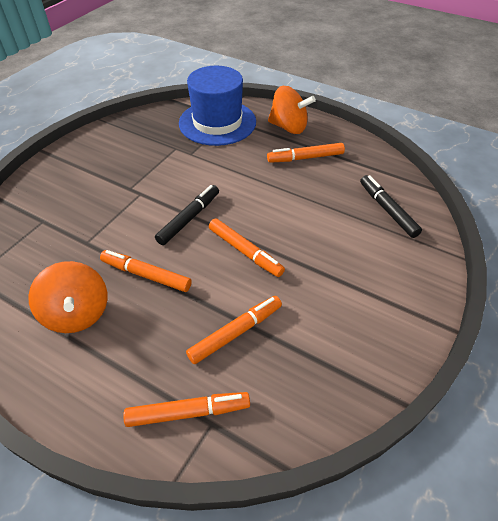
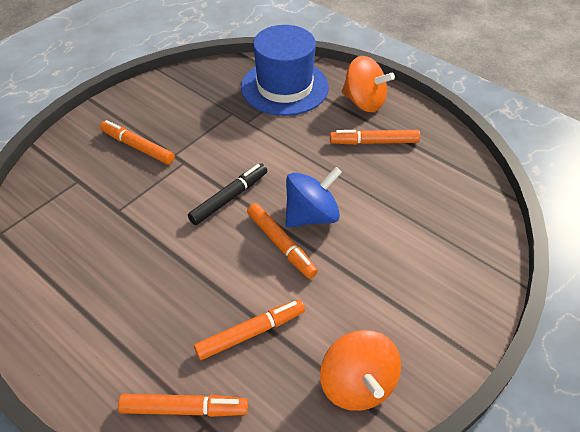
camera: 10 degrees right, 0 degrees up
orange spinning top [28,261,108,333] -> orange spinning top moved to [320,330,401,411]
orange marker [100,250,192,292] -> orange marker moved to [100,120,175,165]
black marker [360,175,422,238] -> none
none -> blue spinning top [285,167,342,228]

